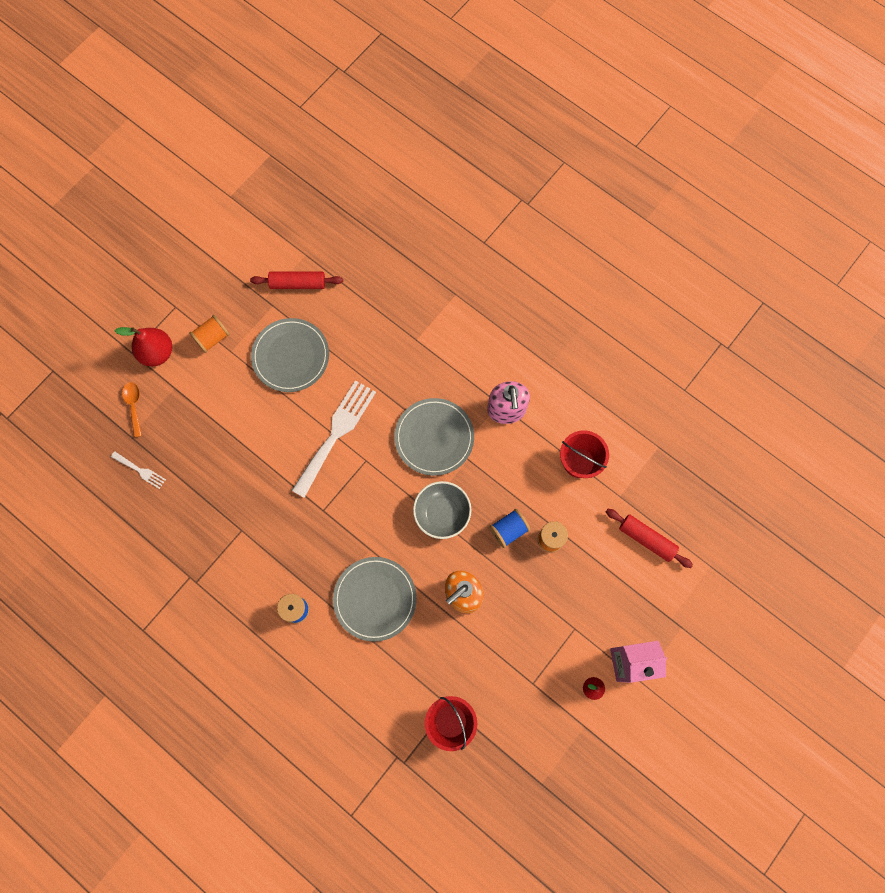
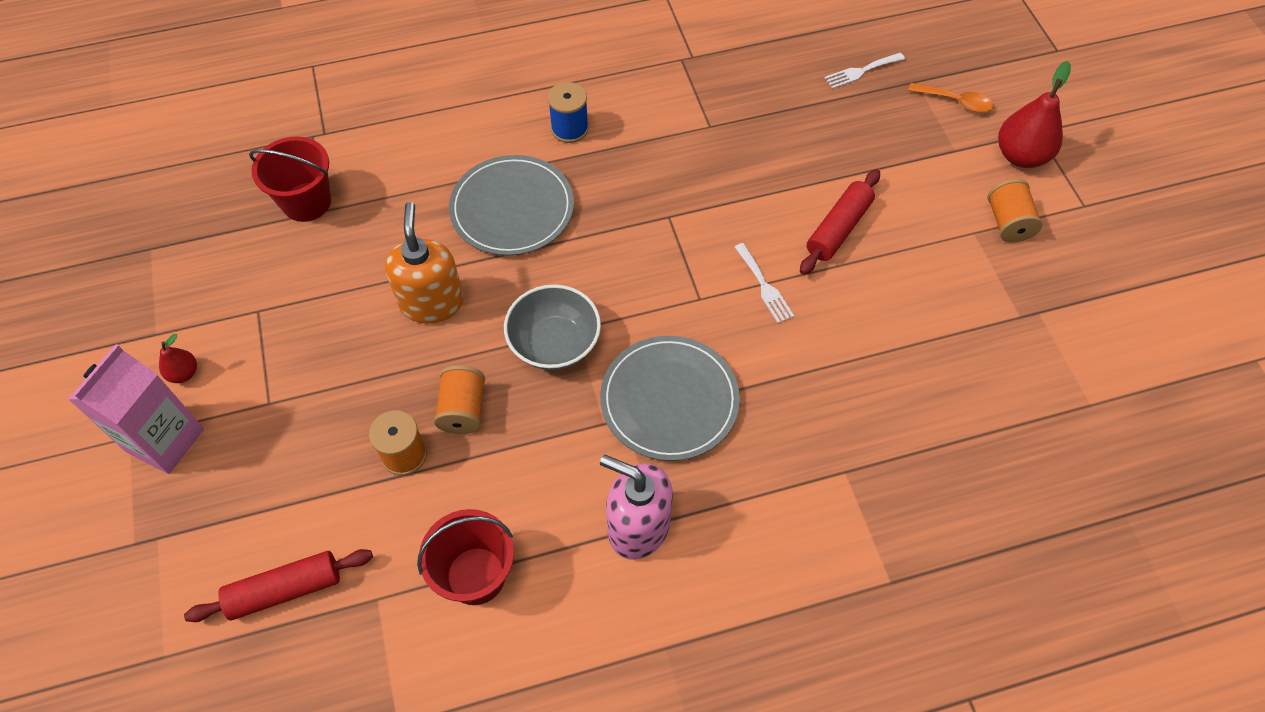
camera: 125 degrees right, 15 degrees down
red rolling pin [250,271,343,289] -> red rolling pin moved to [800,169,880,275]
grey plate [251,318,329,392] -> none
white fork [291,380,376,498] -> white fork [735,243,794,323], size x0.47
blue spool [489,509,531,548] -> orange spool [434,365,485,434]

